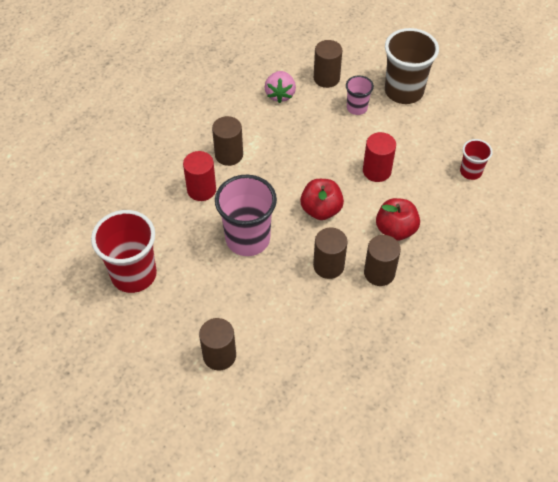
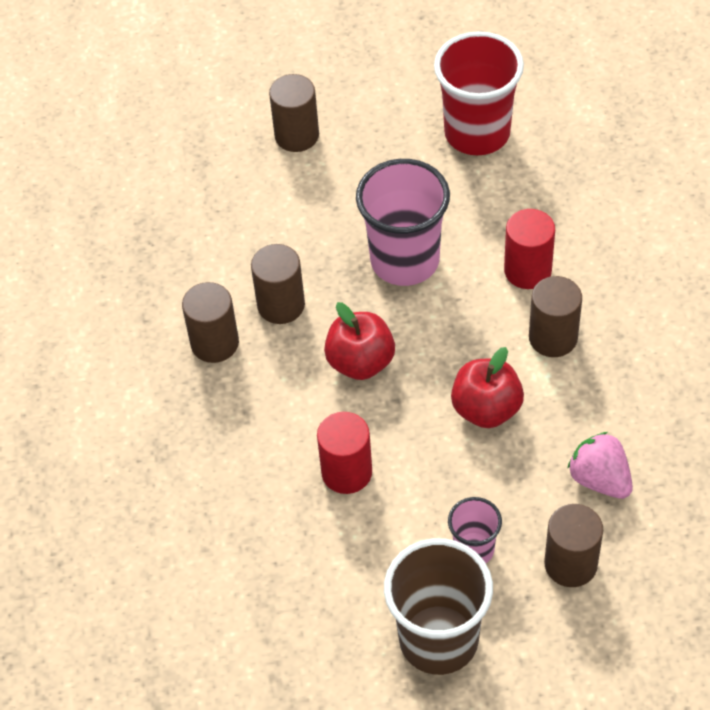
camera: 140 degrees right, 0 degrees up
red apple [376,198,420,241] -> red apple moved to [451,347,524,428]
red cup [460,139,493,180] -> none

